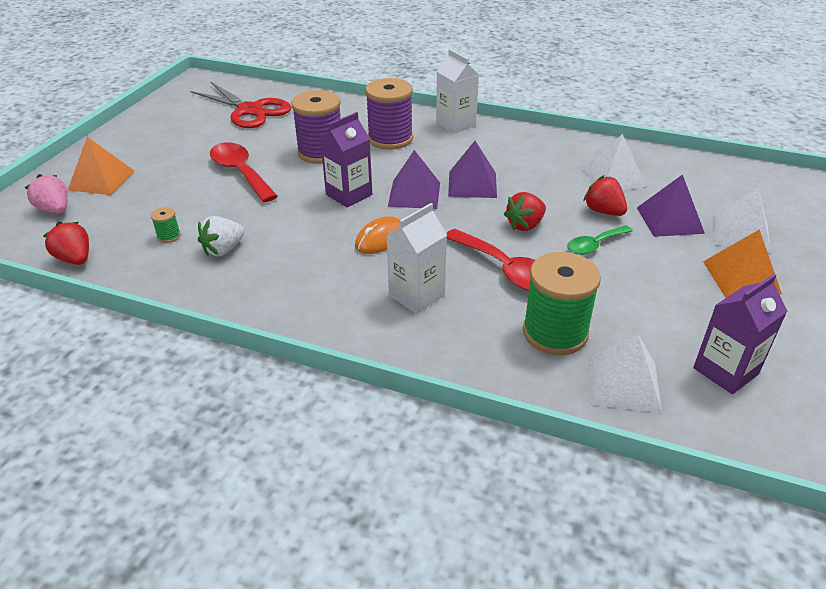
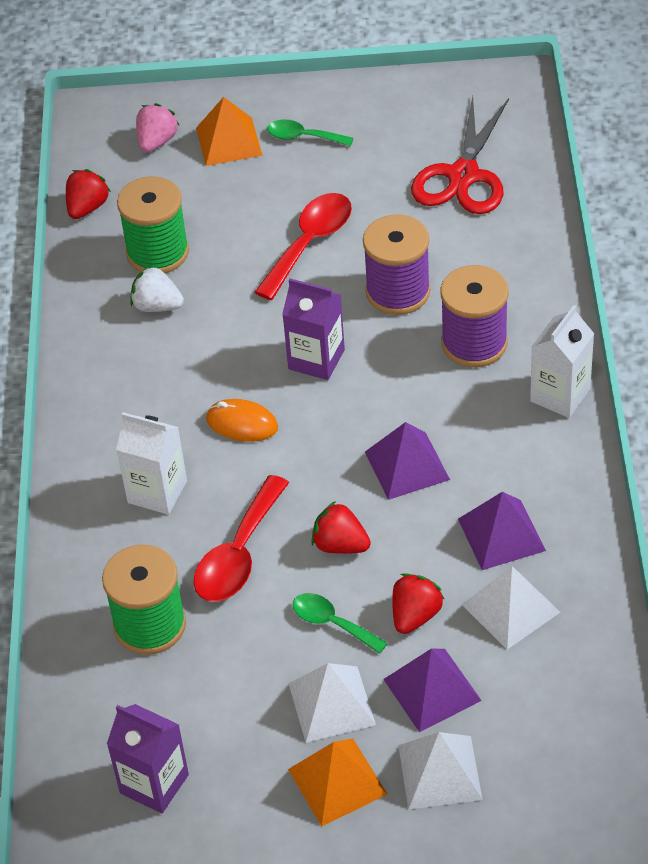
camera: 70 degrees right, 10 degrees up
green spool [151,207,181,243] -> green spool [117,176,189,273], size x2.39
purple pyramid [388,150,440,209] -> purple pyramid moved to [458,492,546,570]
white pyramid [589,334,662,413] -> white pyramid moved to [288,663,376,743]
none -> green spoon [267,119,354,146]

